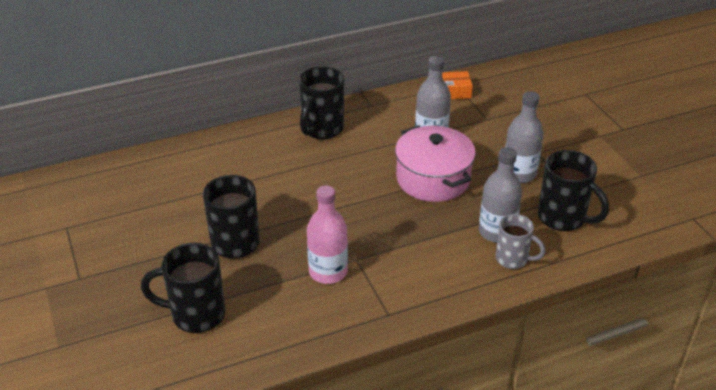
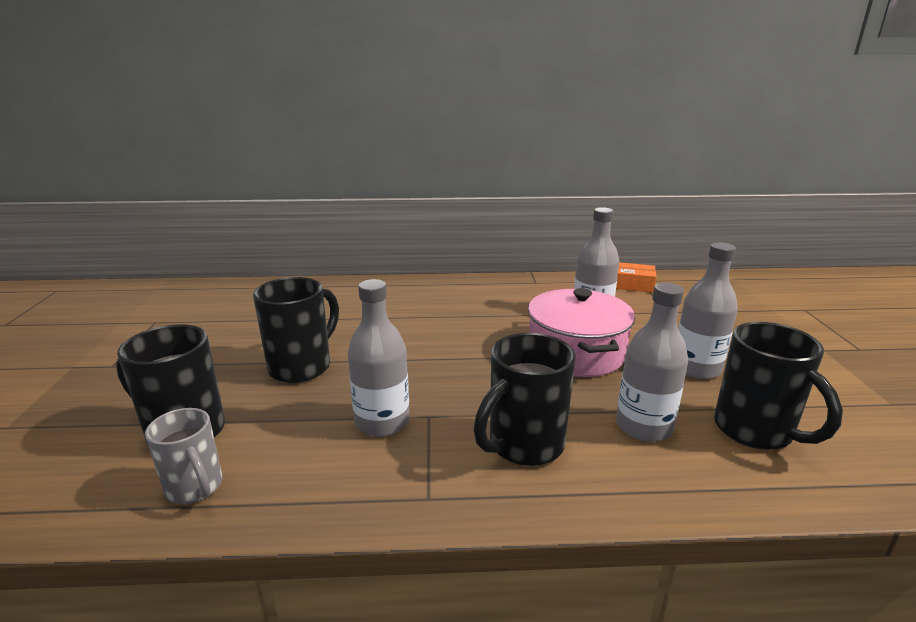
camera: 20 degrees right, 15 degrees down
black mug [299,66,344,139] -> black mug moved to [474,333,576,466]
pink bottle [307,185,348,284] -> grey bottle [347,279,409,436]
grey mug [495,214,545,269] -> grey mug moved to [145,408,223,504]

